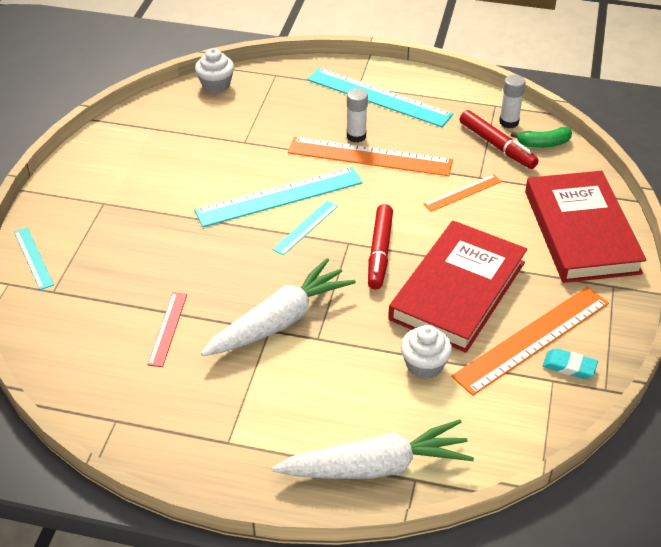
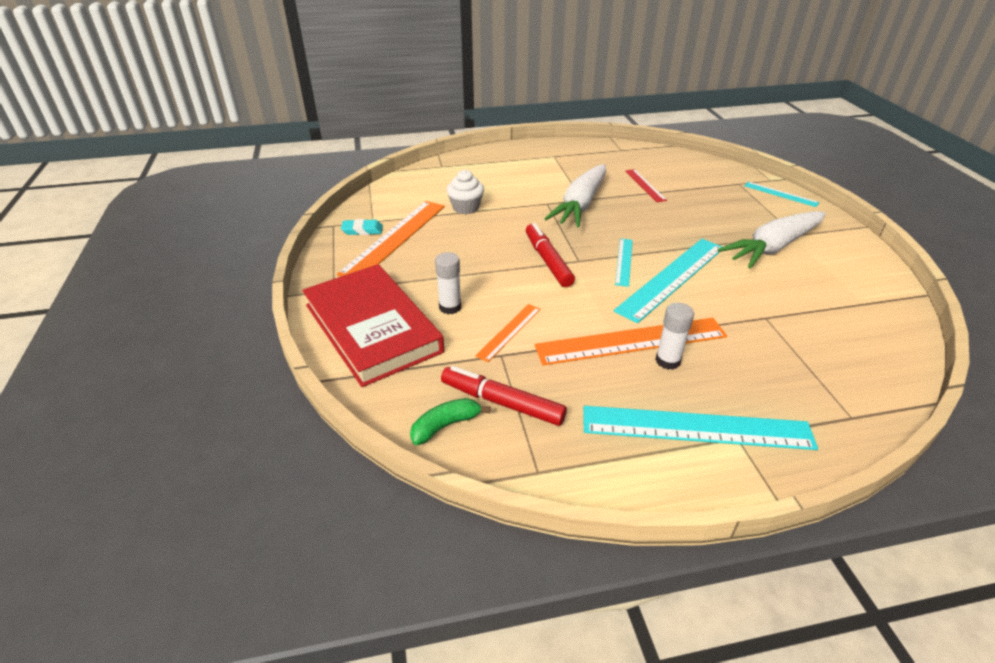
camera: 155 degrees right, 5 degrees down
white cupcake [195,48,234,93] -> none
white carrot [272,419,474,479] -> white carrot moved to [717,211,826,268]
red book [388,221,527,353] -> none
white glue stick [499,75,526,128] -> white glue stick moved to [435,252,461,314]

